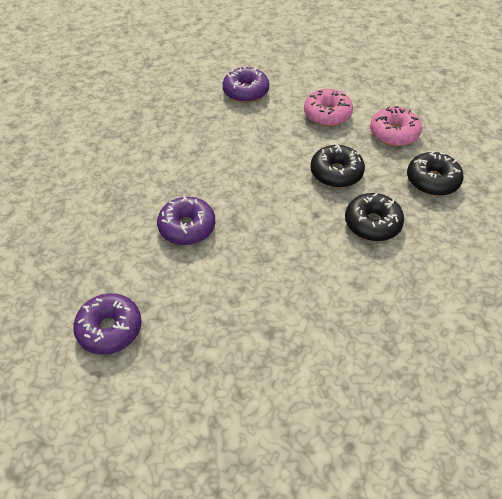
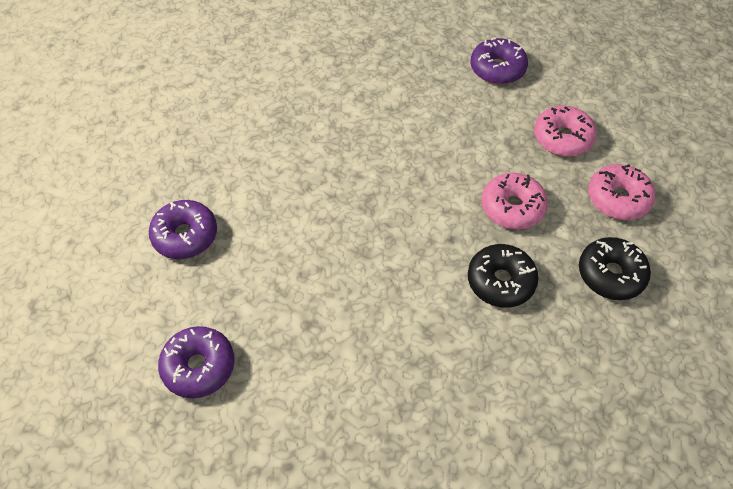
camera: 35 degrees right, 5 degrees up
purple donut [157,196,216,245] -> purple donut moved to [158,326,235,398]
black donut [310,143,365,188] -> pink donut [482,173,548,230]

